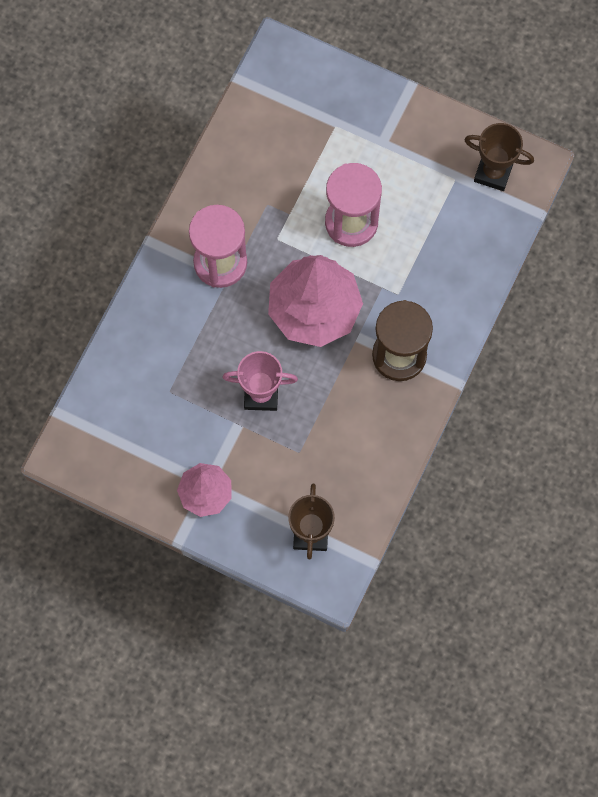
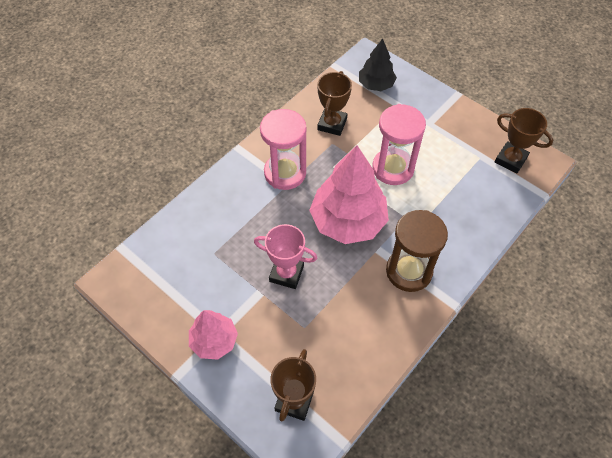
camera: 15 degrees right, 15 degrees down
none -> brown trophy [317,71,352,136]
none -> black tree [359,39,397,91]

